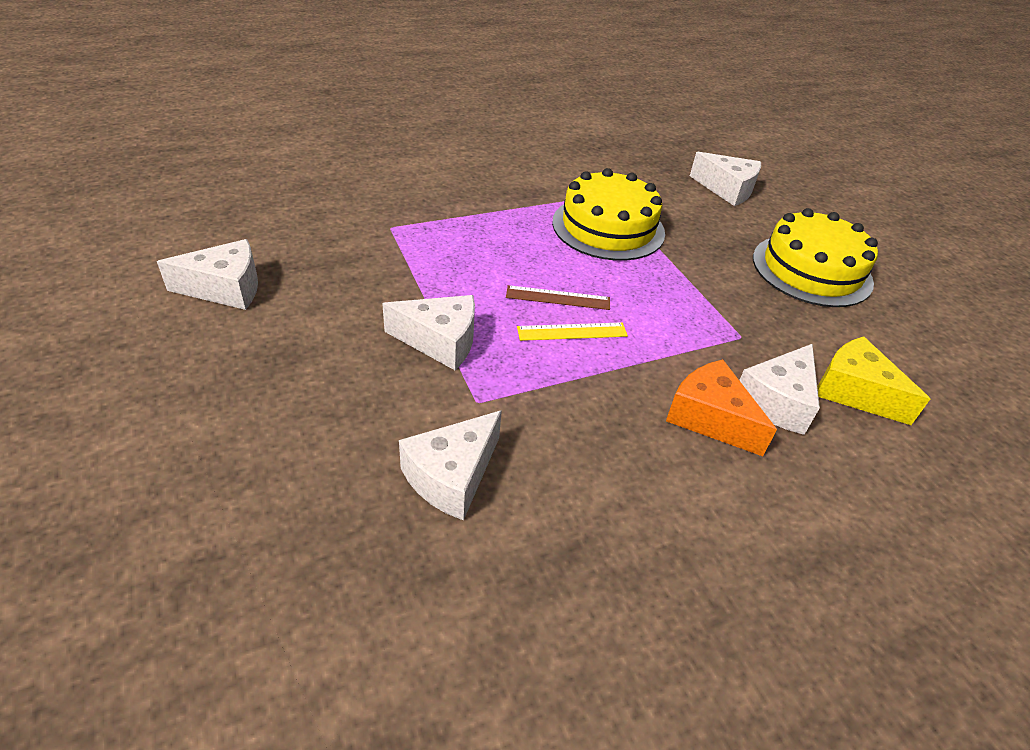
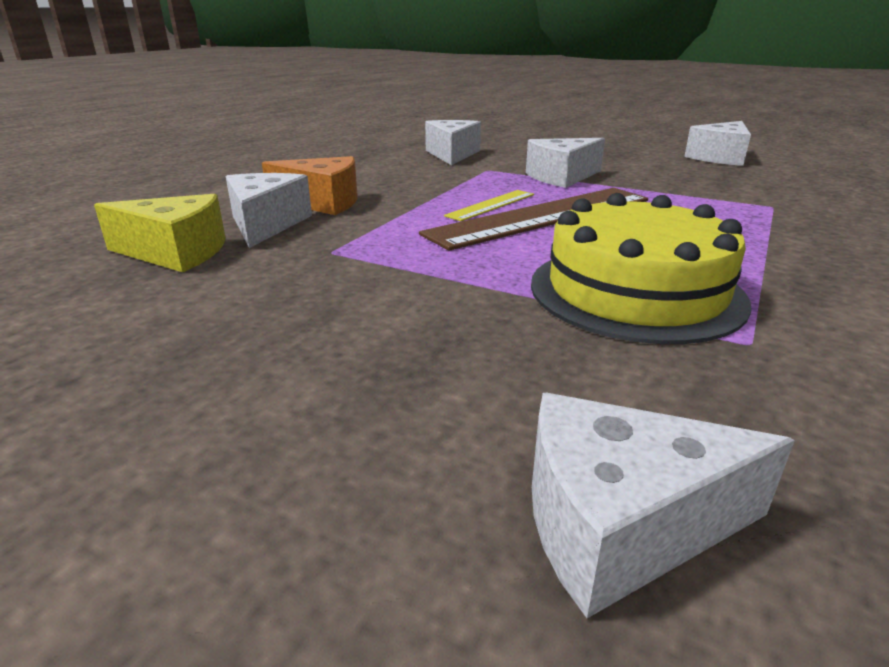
camera: 145 degrees right, 15 degrees down
brown ruler [506,285,610,310] -> brown ruler [419,188,648,251], size x2.11
yellow cake [753,208,878,307] -> none

